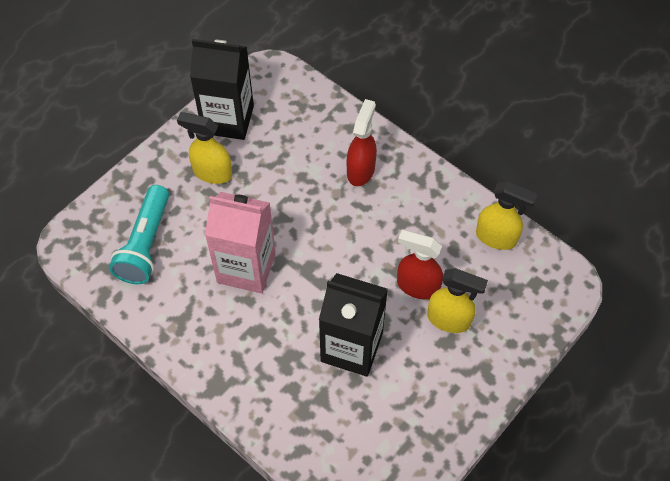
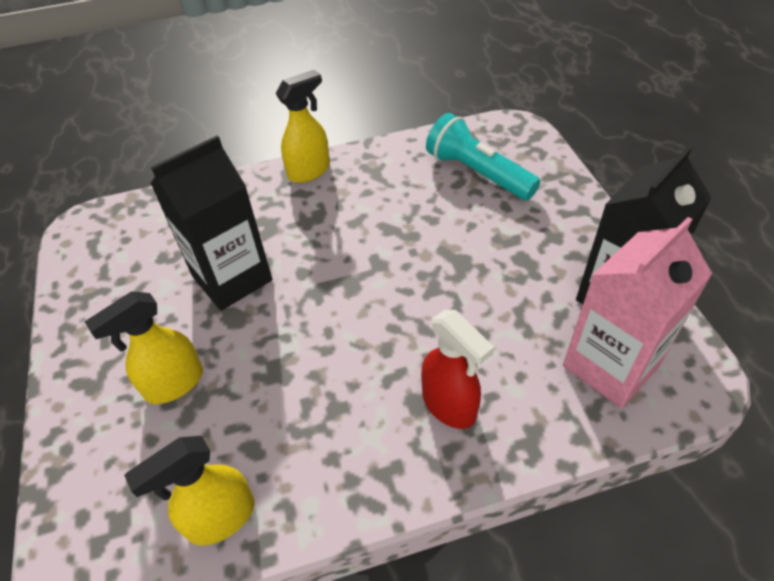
camera: 125 degrees right, 10 degrees down
yellow spray bottle [177,112,232,184] -> yellow spray bottle moved to [276,70,330,183]
pink carton [205,192,276,293] -> pink carton moved to [563,217,712,408]
red spray bottle [397,230,443,299] -> none

